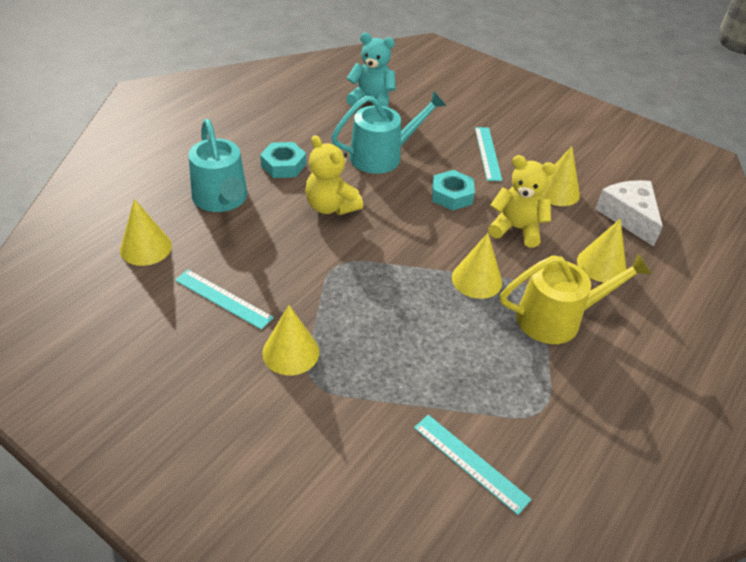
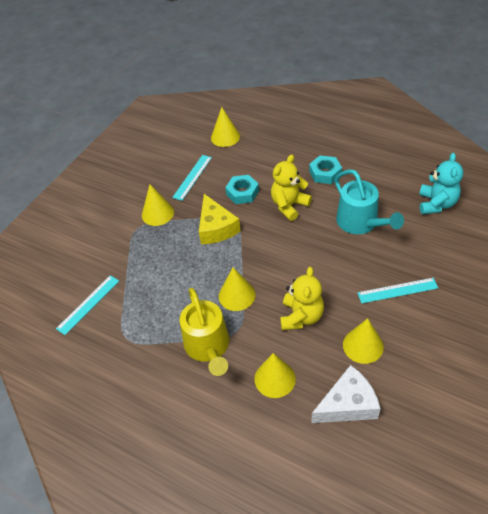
camera: 90 degrees right, 5 degrees up
turquoise watering can [188,119,247,212] -> none
turquoise nut [432,170,475,211] -> turquoise nut moved to [225,175,259,204]
none -> yellow cheese [199,194,241,244]

